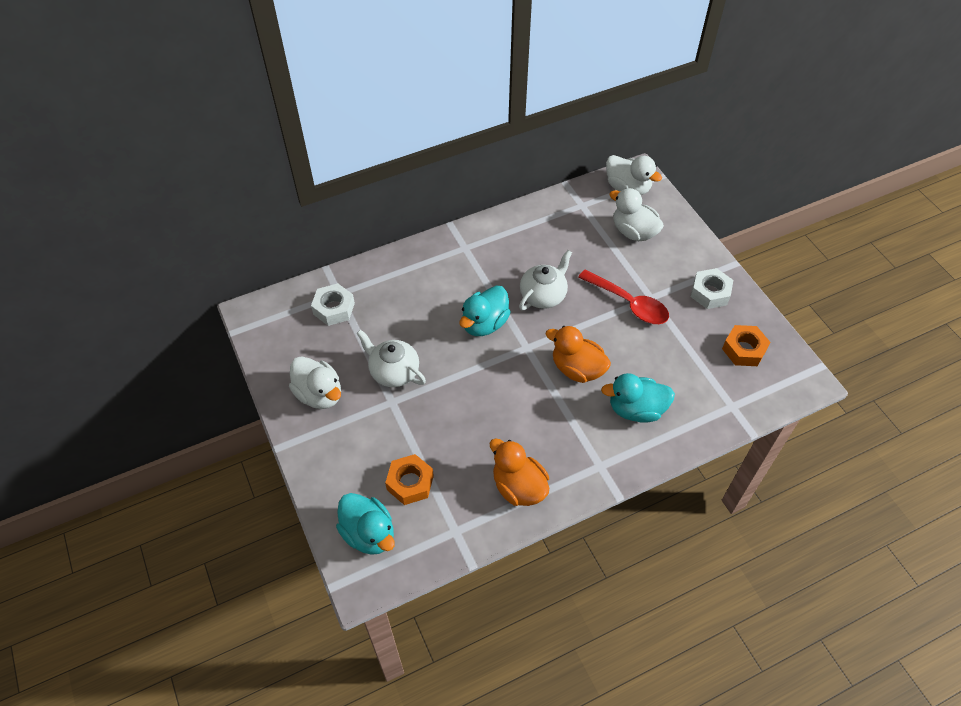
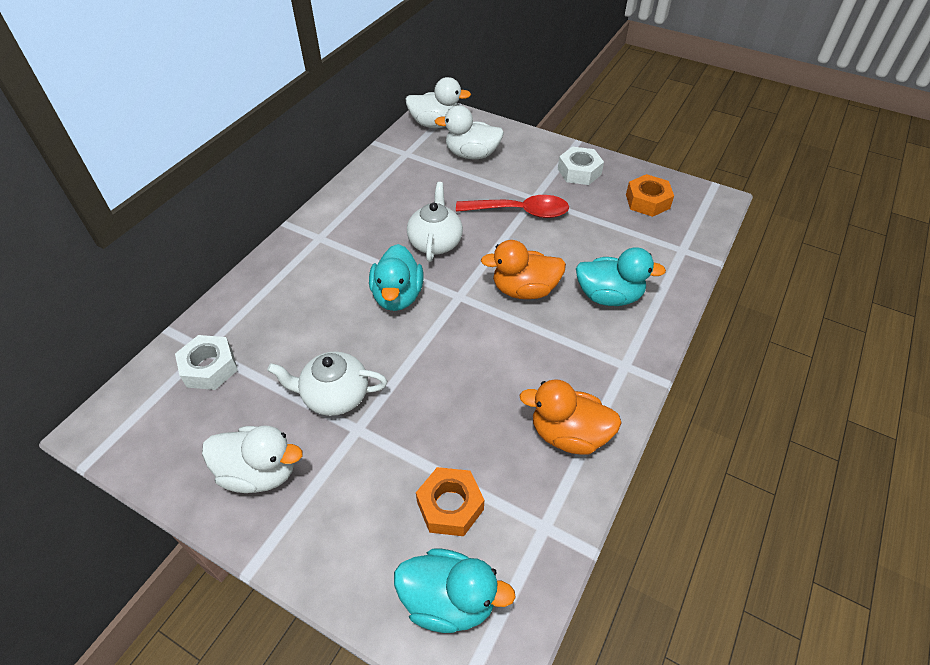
camera: 35 degrees left, 5 degrees down
turquoise duck [601,373,675,423] -> turquoise duck turned 135 degrees counterclockwise [576,247,666,306]

